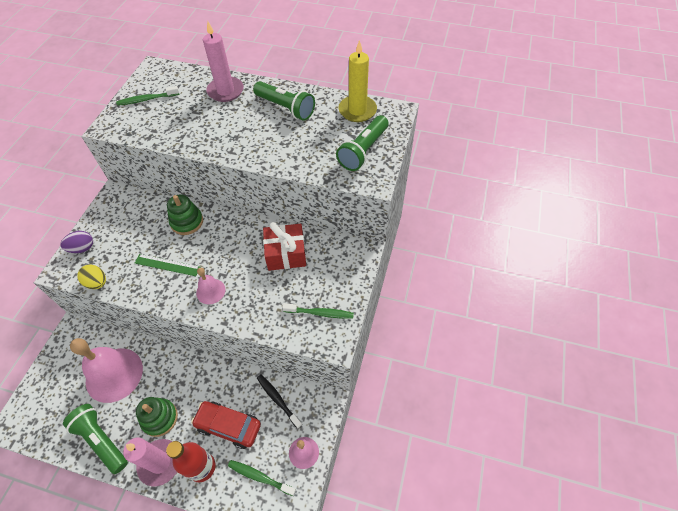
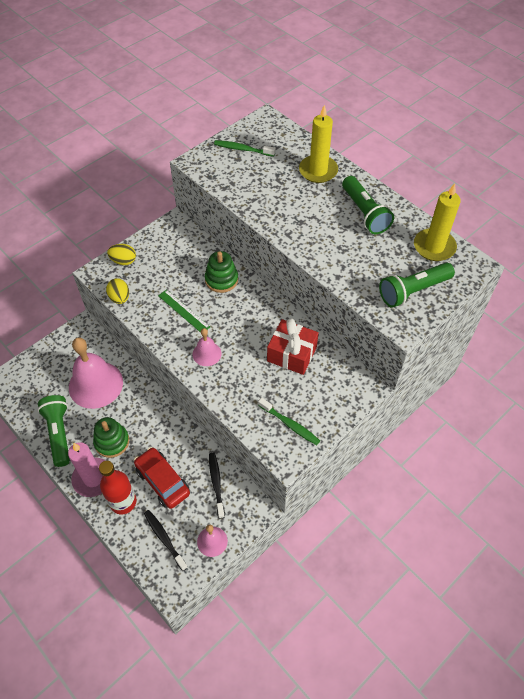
camera: 30 degrees right, 0 degrees up
purple egg [60,231,93,253] -> yellow egg [107,244,136,265]
pink candle [203,21,244,102] -> yellow candle [299,105,338,183]
green toothbrush [228,460,296,496] -> black toothbrush [144,510,188,571]

